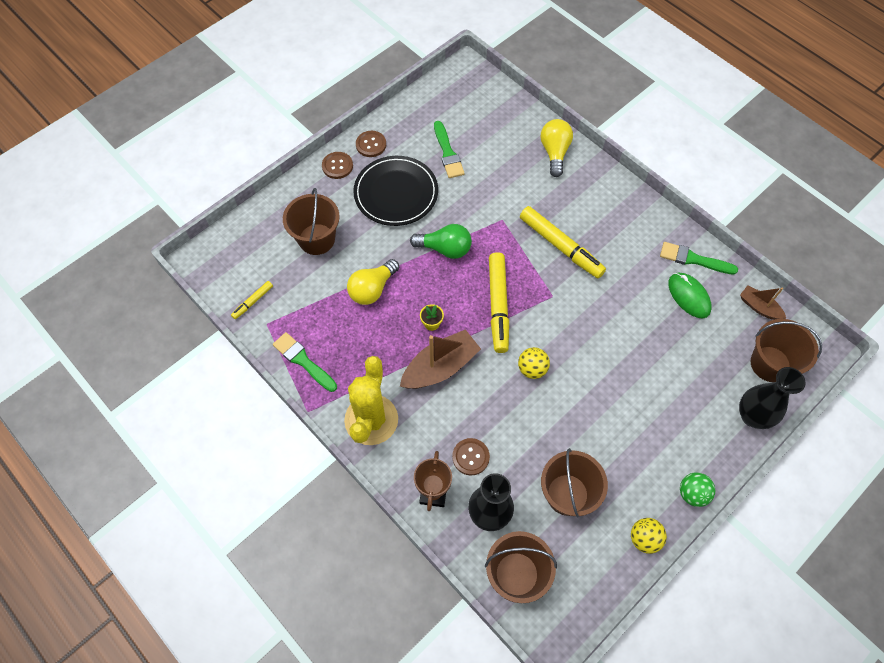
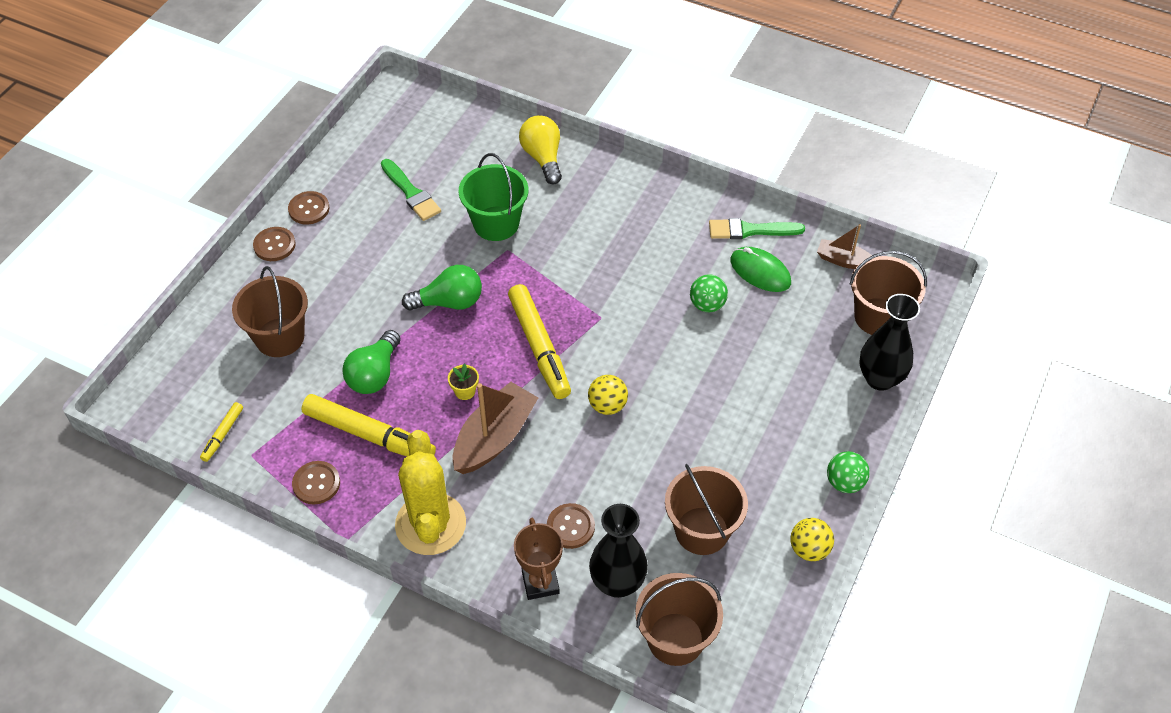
camera: 20 degrees left, 10 degrees down
green brush [273,332,337,392] -> brown button [292,461,340,504]
yellow light bulb [347,259,399,305] -> green light bulb [342,330,400,394]
black plate [353,156,438,226] -> none
yellow marker [520,206,606,278] -> yellow marker moved to [301,394,436,456]
none -> green bucket [459,153,529,241]
none -> green ball [690,274,728,312]

